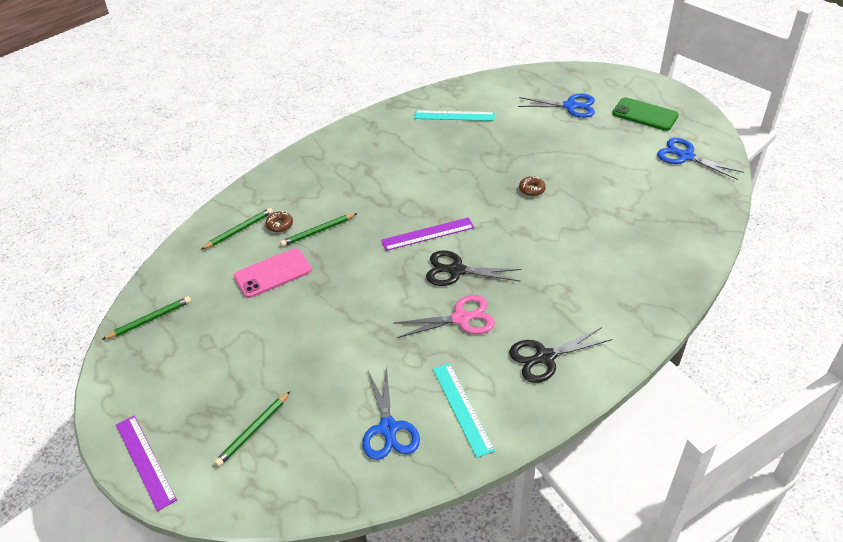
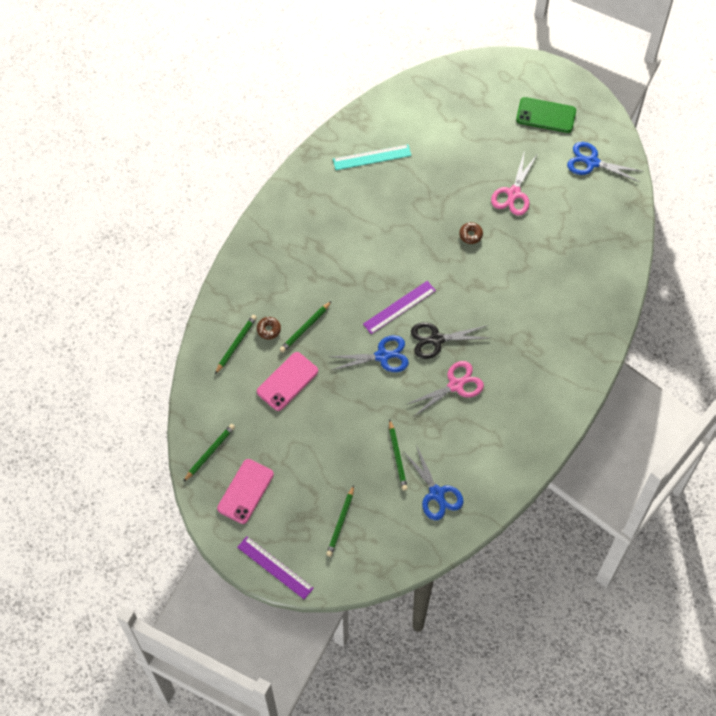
camera: 20 degrees left, 20 degrees up
turquoise ruler [433,363,495,458] -> none
black scissors [509,327,612,383] -> none
blue scissors [518,94,595,118] -> blue scissors moved to [329,335,409,372]
none -> pink phone [217,459,274,524]
none -> green pencil [389,419,408,491]
none -> pink scissors [491,150,537,216]

